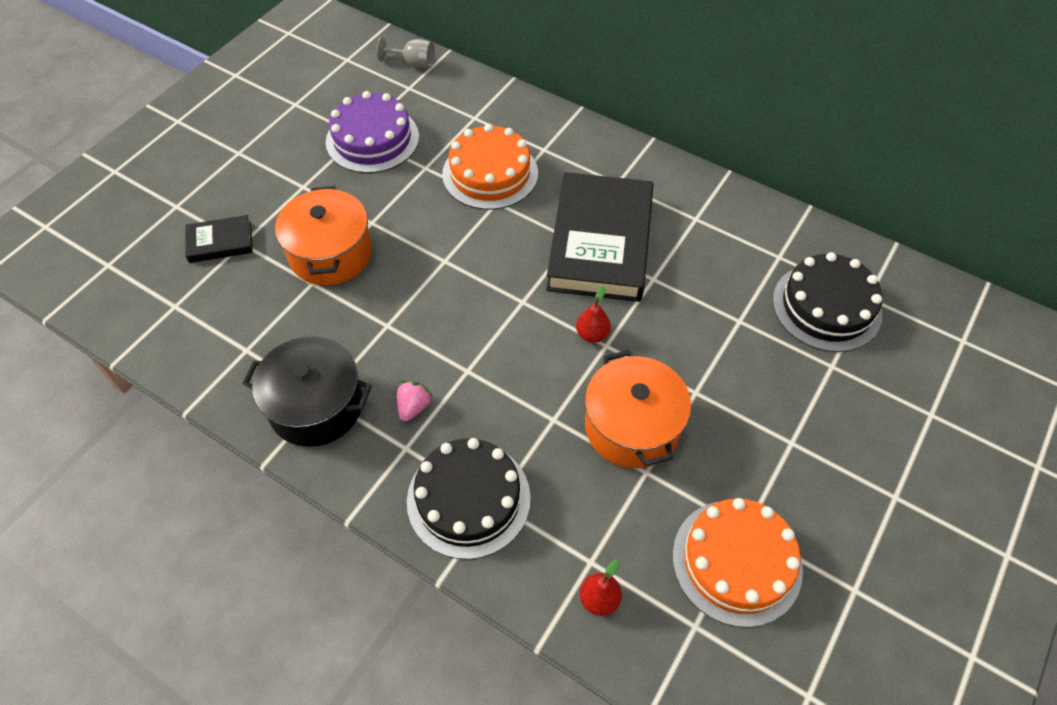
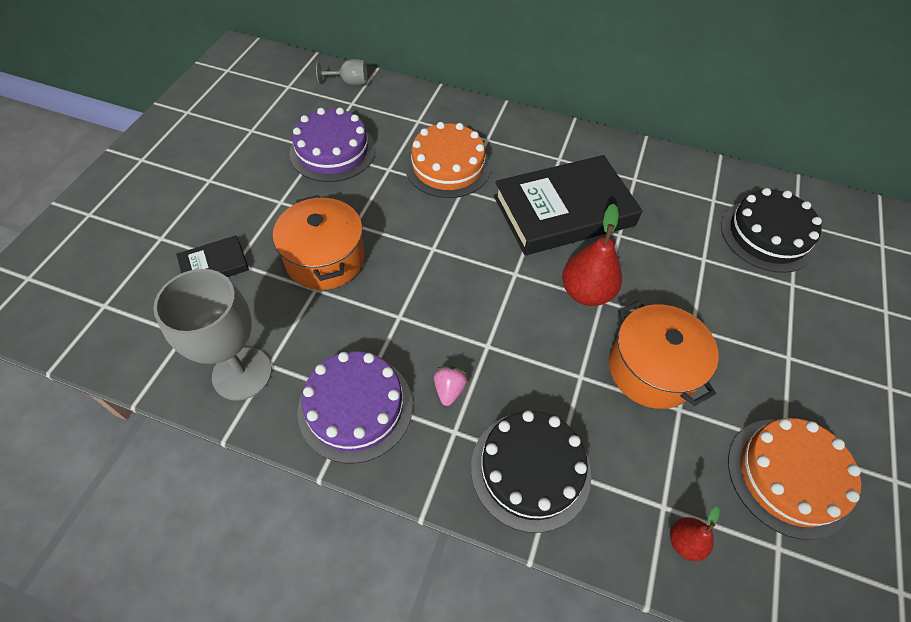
camera: 15 degrees left, 0 degrees up
black pot [242,336,372,447] -> purple cake [297,351,413,464]
black book [546,172,653,302] -> black book turned 75 degrees clockwise [494,155,642,255]
red pear [576,286,611,343] -> red pear [562,204,622,306], size x1.82
none -> grey goblet [153,269,272,401]

